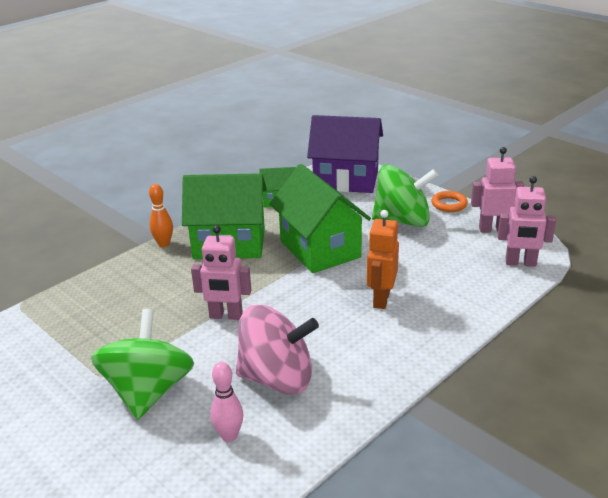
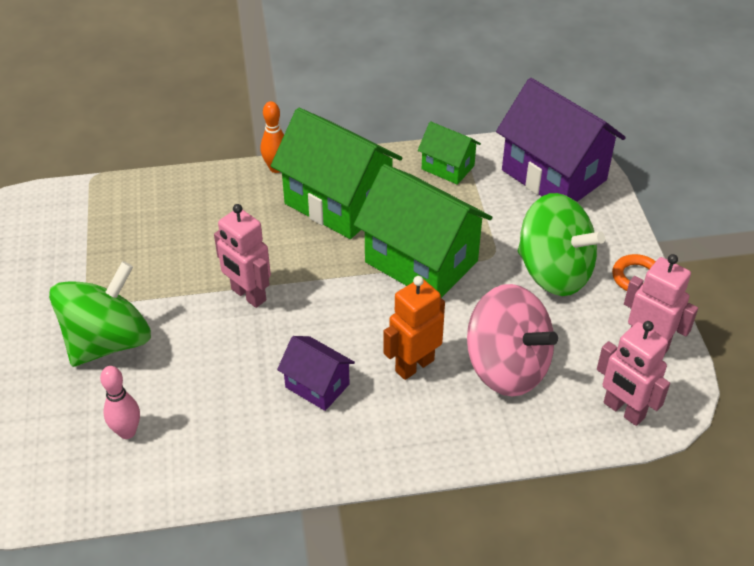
camera: 35 degrees right, 15 degrees up
pink spinning top [236,305,319,395] -> pink spinning top moved to [467,284,558,397]
green house [270,164,371,273] -> green house turned 60 degrees counterclockwise [354,164,492,298]
none -> purple house [277,336,355,411]

